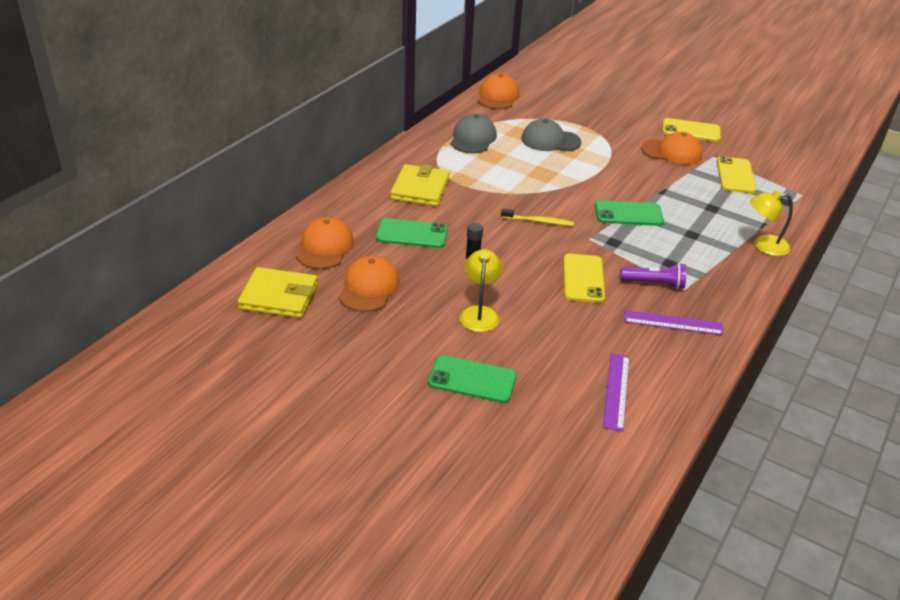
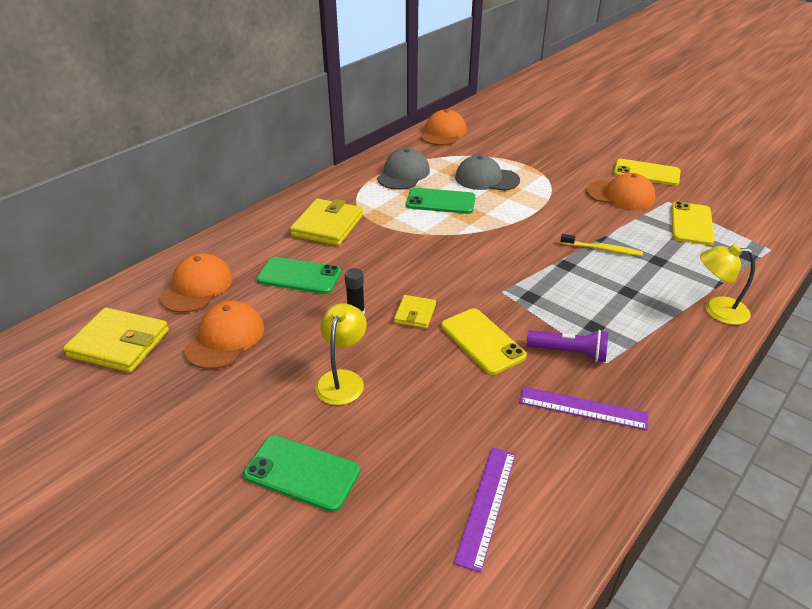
camera: 10 degrees right, 0 degrees up
yellow toothbrush [501,209,574,226] -> yellow toothbrush moved to [560,234,643,256]
yellow phone [563,254,605,303] -> yellow phone turned 45 degrees counterclockwise [441,308,527,375]
green phone [595,200,664,226] -> green phone moved to [406,188,476,214]
none -> yellow wallet [394,295,436,329]

